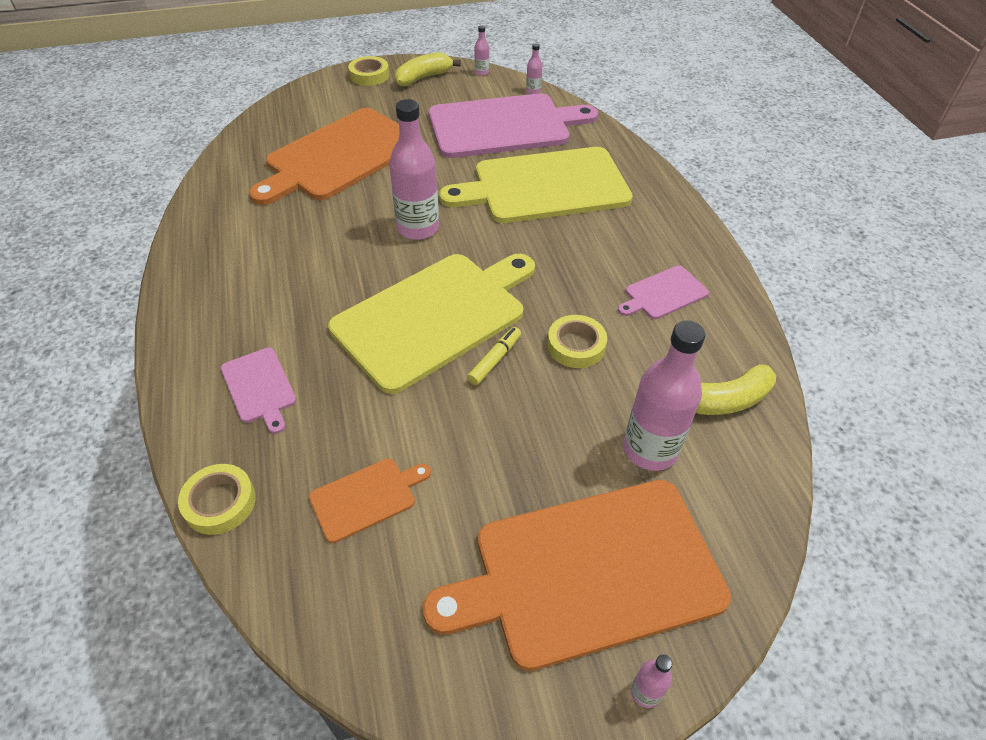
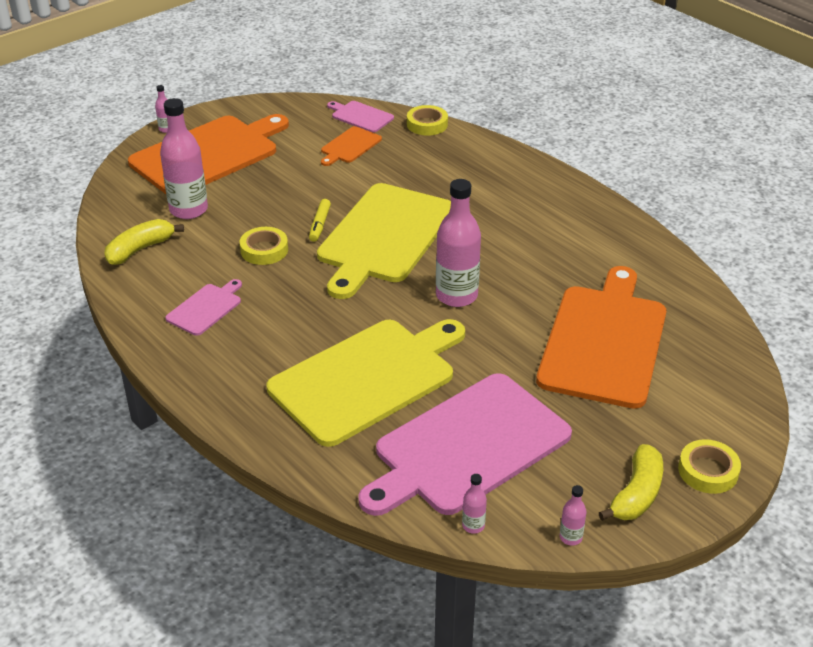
camera: 155 degrees right, 10 degrees down
pink cutting board [221,347,297,434] -> pink cutting board moved to [327,101,394,133]

